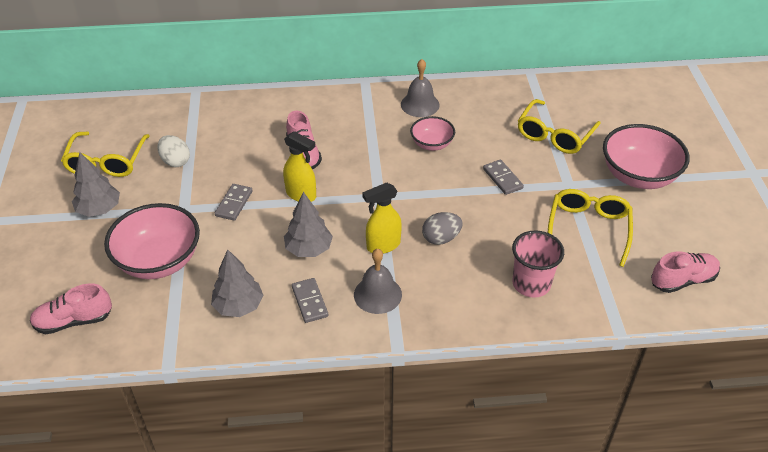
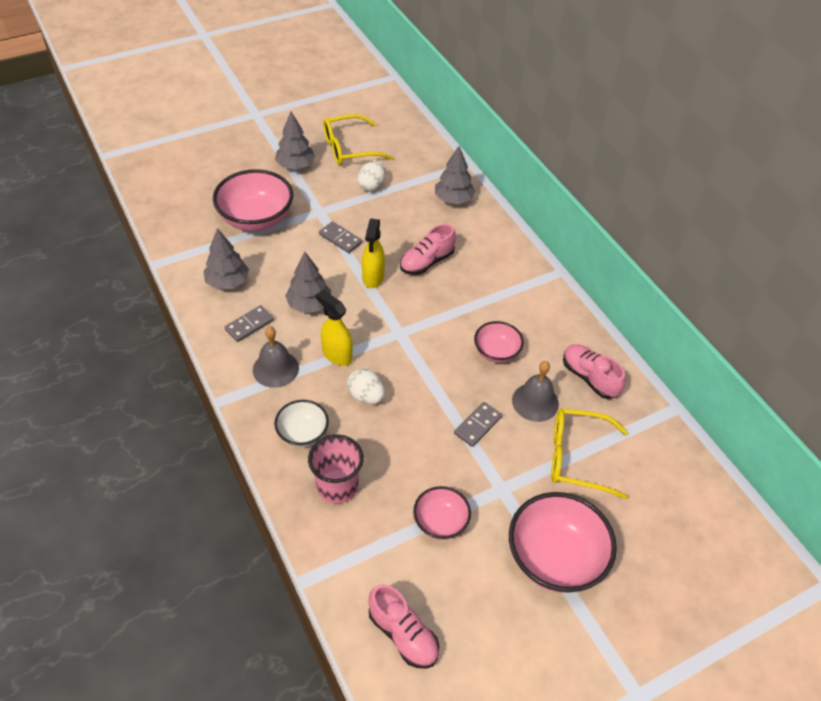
camera: 65 degrees right, 5 degrees up
pink shoe [30,283,112,334] -> pink shoe moved to [563,344,626,399]
grey domino [215,184,253,221] -> grey domino turned 45 degrees clockwise [319,221,362,253]
grey bell [401,59,440,117] -> grey bell moved to [512,361,559,422]
grey egg [422,212,463,245] -> white egg [347,369,385,404]
yellow glasses [548,189,633,267] -> pink bowl [413,486,471,540]
none -> white bowl [274,400,329,447]
none -> grey tree [435,146,475,204]

